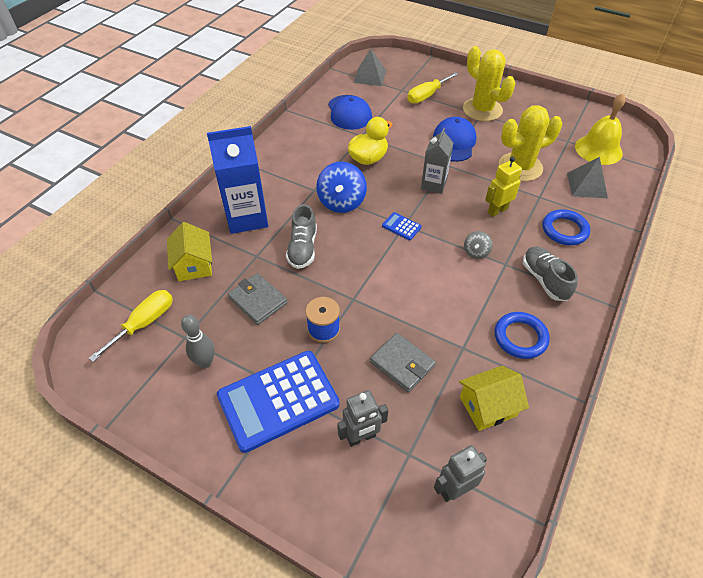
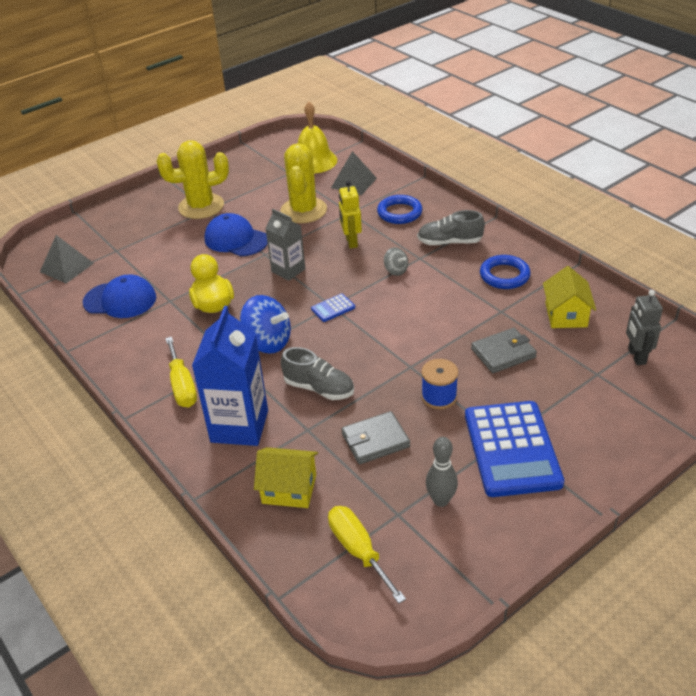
camera: 65 degrees left, 10 degrees down
grey robot [337,390,388,447] -> none
yellow screwdriver [407,72,458,104] -> yellow screwdriver moved to [165,337,197,407]

